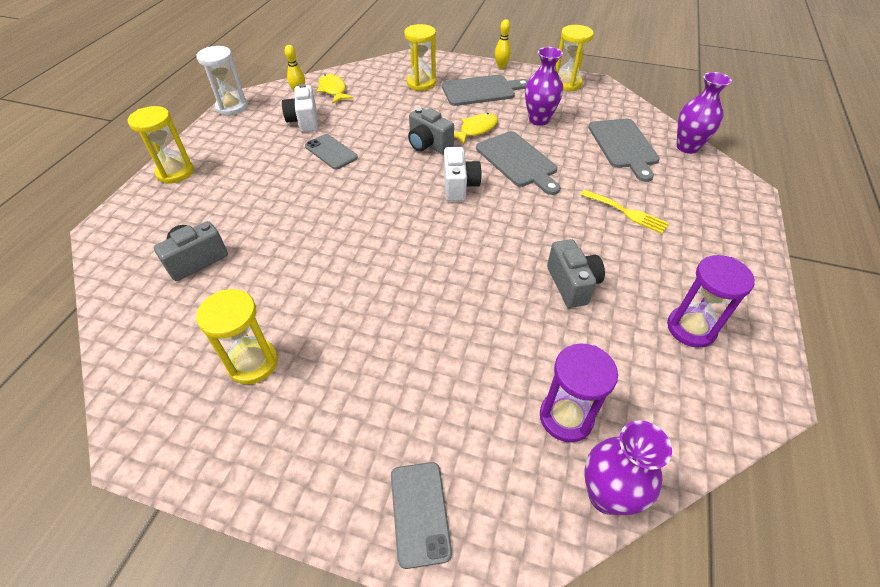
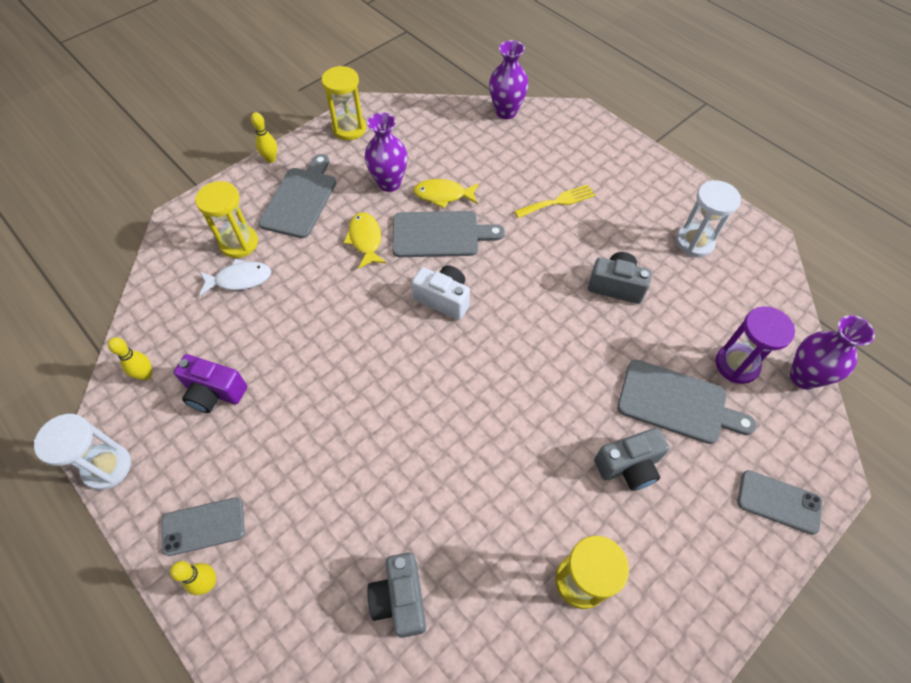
camera: 60 degrees left, 10 degrees up
yellow hourglass [128,106,194,184] -> yellow bowling pin [170,561,216,595]
white camera [282,84,318,132] -> purple camera [174,354,247,413]
grey phone [305,134,358,169] -> grey phone moved to [162,497,245,556]
yellow fish [317,74,354,104] -> yellow fish moved to [413,179,479,209]
grey camera [408,107,454,154] -> grey camera moved to [594,428,669,491]
grey cutting board [588,119,660,182] -> grey cutting board moved to [617,360,756,444]
purple hourglass [667,255,755,348] -> white hourglass [676,180,741,257]
none -> white fish [199,259,271,296]

